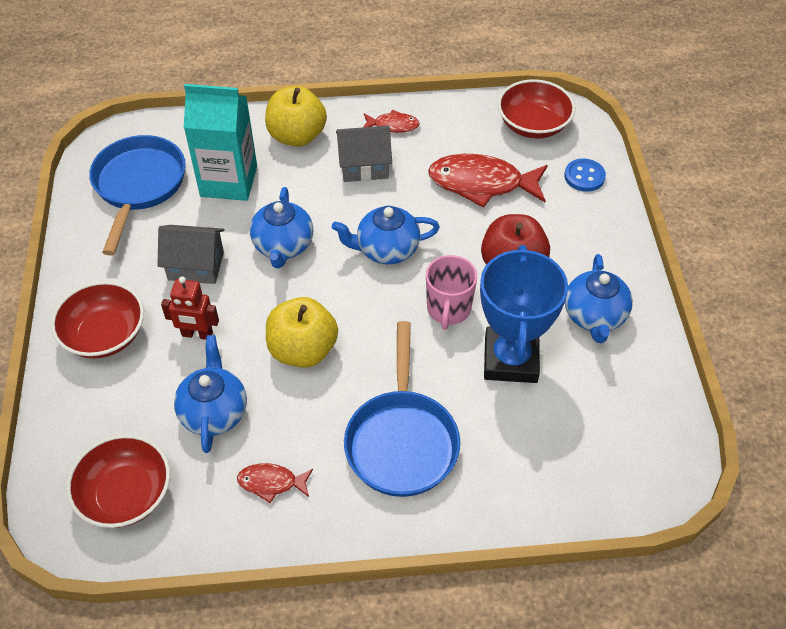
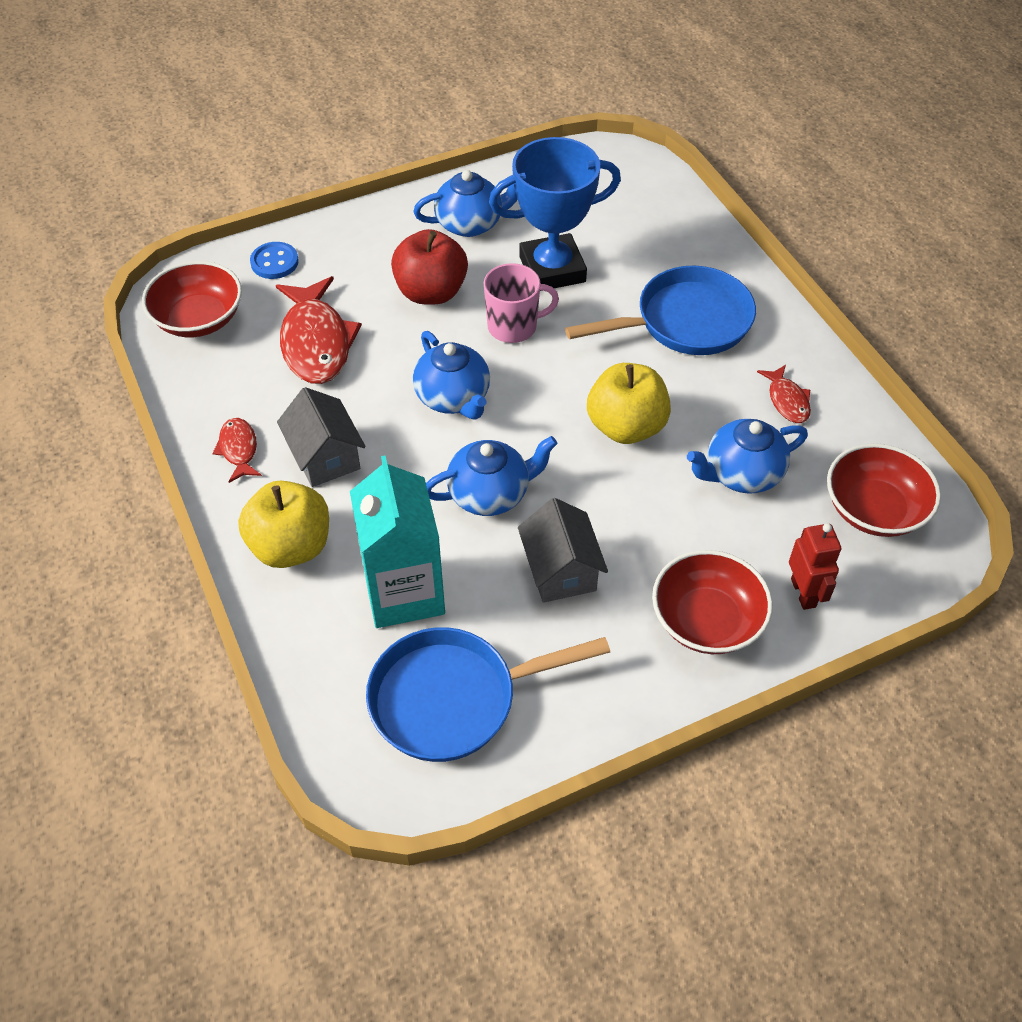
camera: 110 degrees left, 0 degrees up
red robot [161,276,219,340] -> red robot moved to [789,523,841,610]

